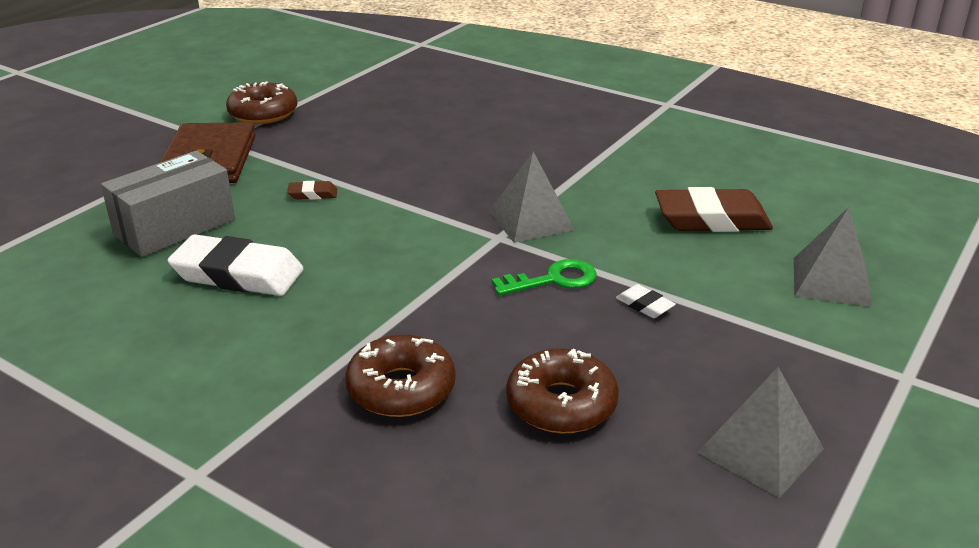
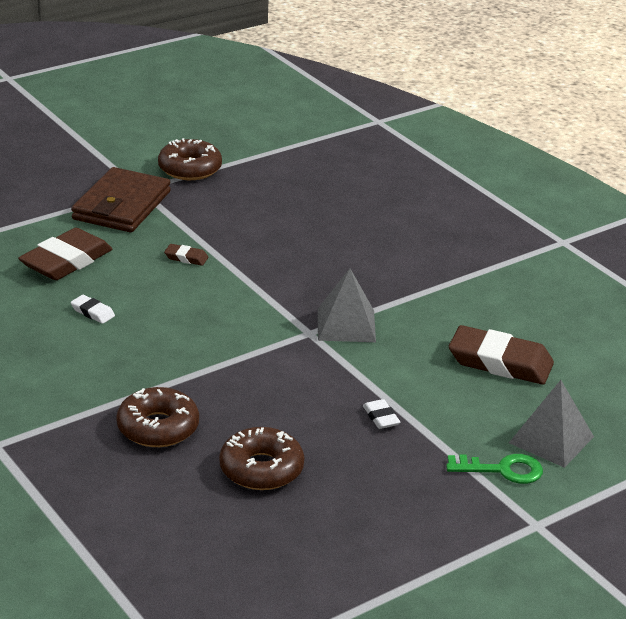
camera: 20 degrees right, 0 degrees up
grey box [101,151,235,257] -> brown eraser [18,228,113,280]
white eraser [167,234,304,296] -> white eraser [71,295,115,324], size x0.45
green key [492,259,597,296] -> green key moved to [446,454,543,484]
grey pyramid [697,367,824,498] -> none

